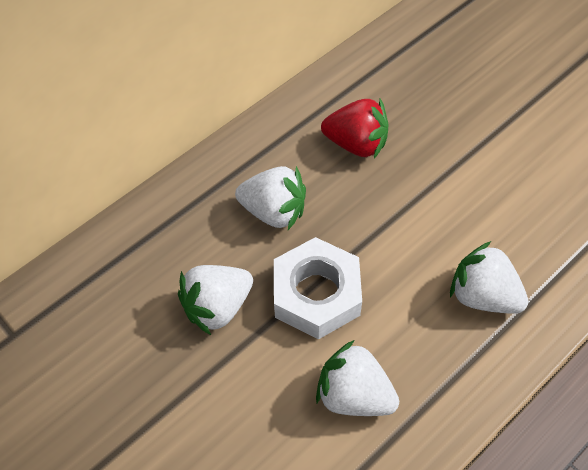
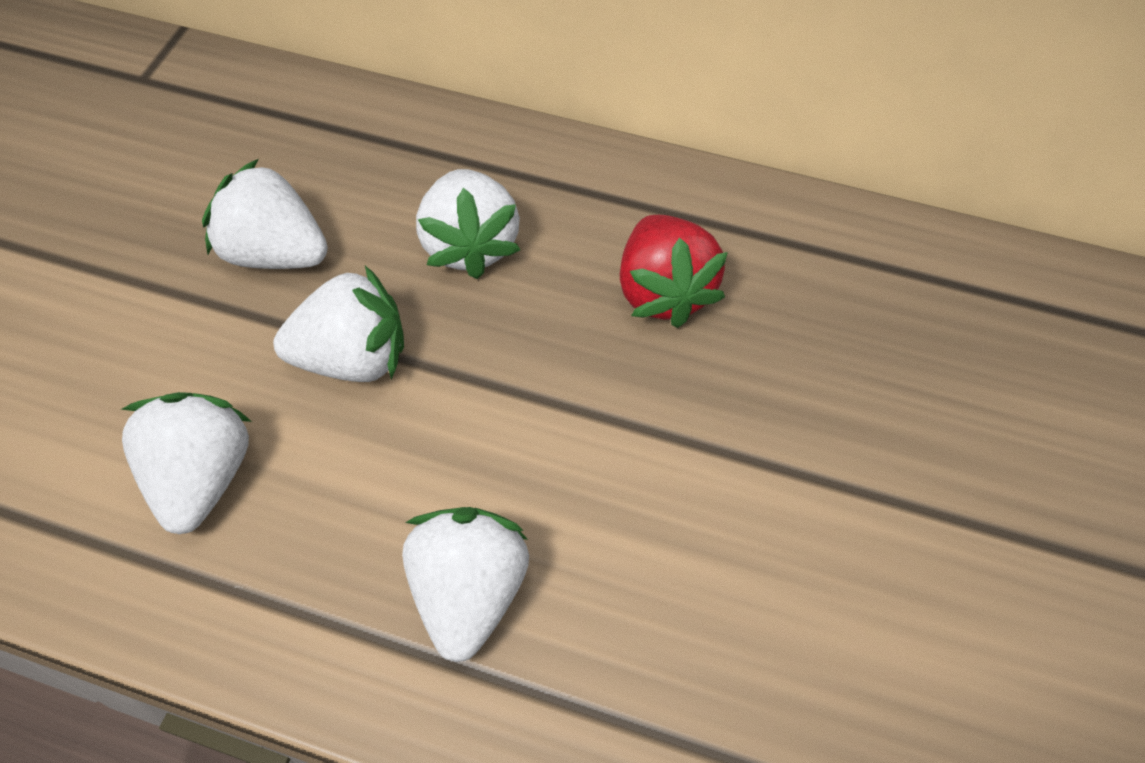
camera: 60 degrees right, 0 degrees up
white nut [274,237,362,339] -> white strawberry [273,266,404,382]

